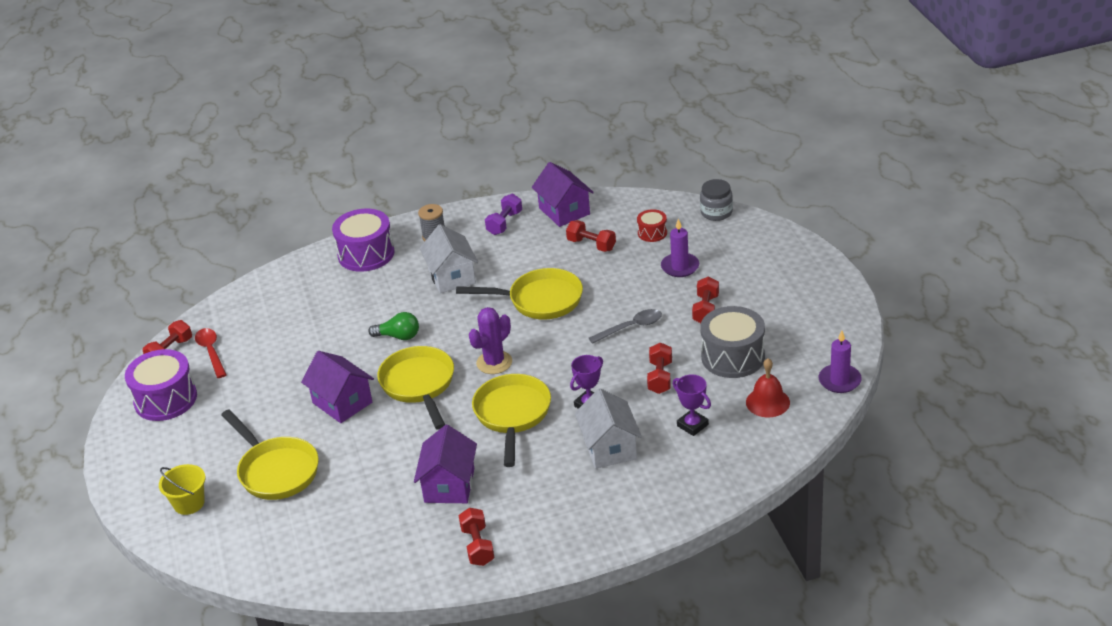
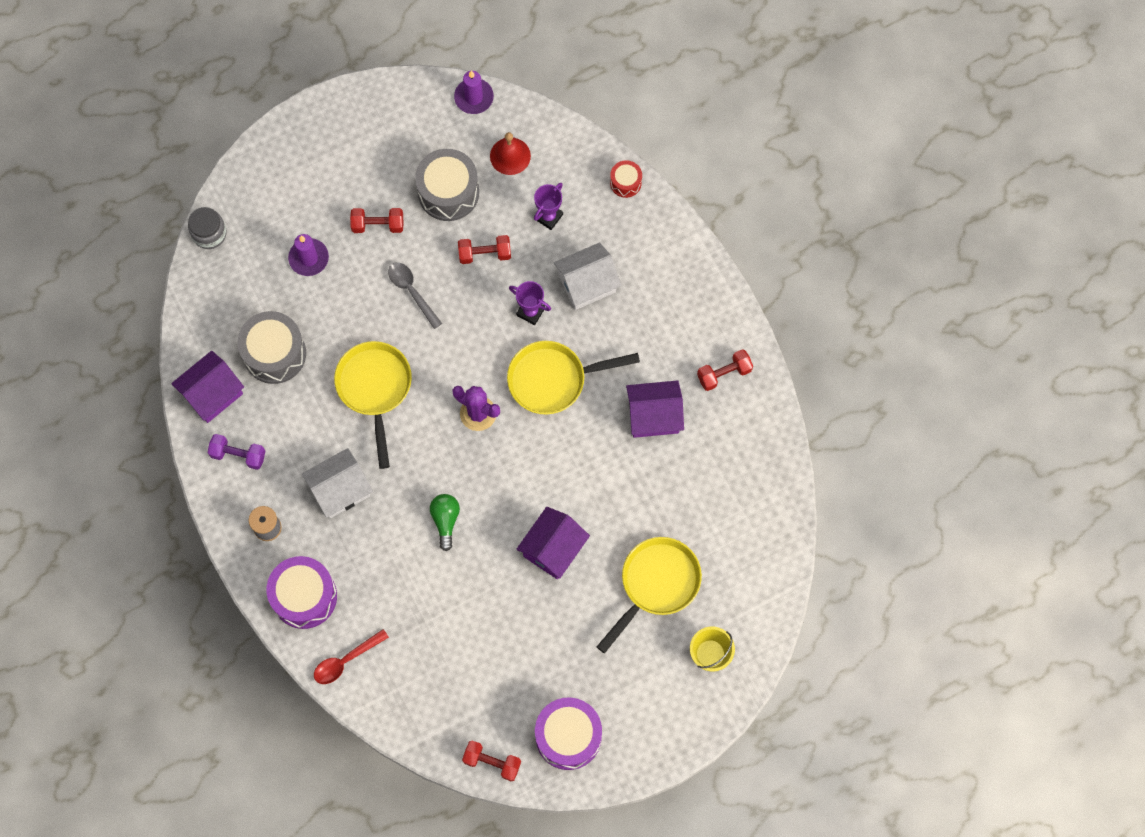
camera: 105 degrees left, 35 degrees up
red spoon [195,328,227,378] -> red spoon moved to [314,629,389,684]
yellow pan [377,346,454,430] -> none
red dumbbell [566,220,616,252] -> grey drum [237,311,306,384]
red drum [637,209,667,242] -> red drum moved to [610,160,642,198]

